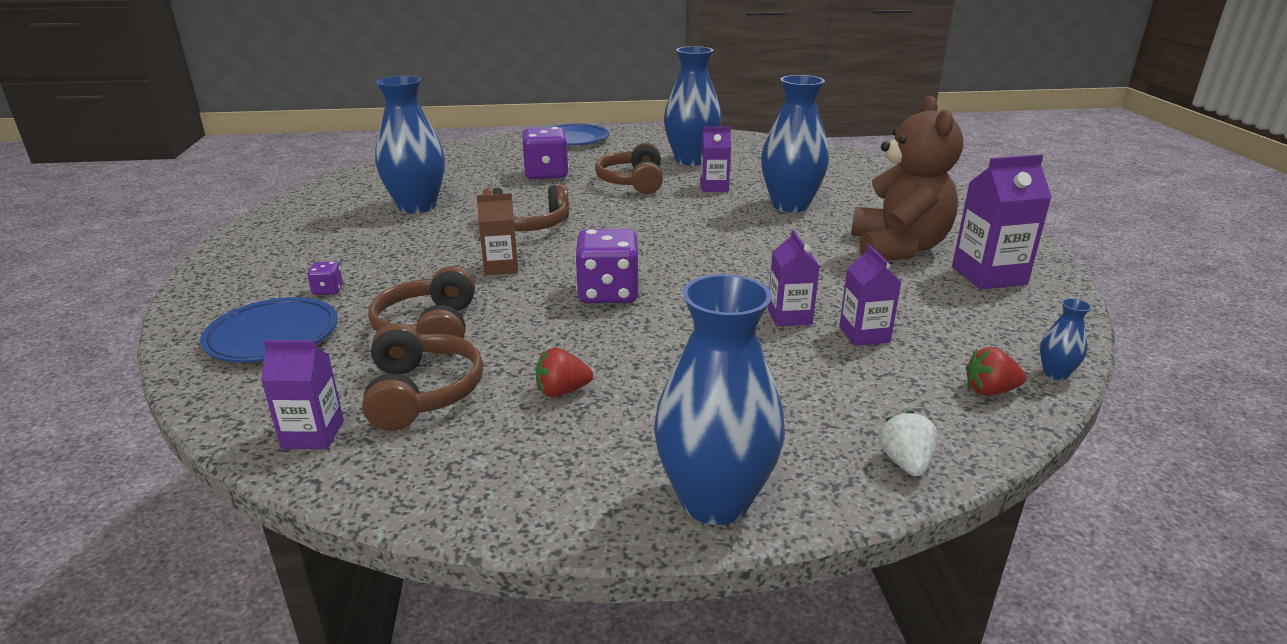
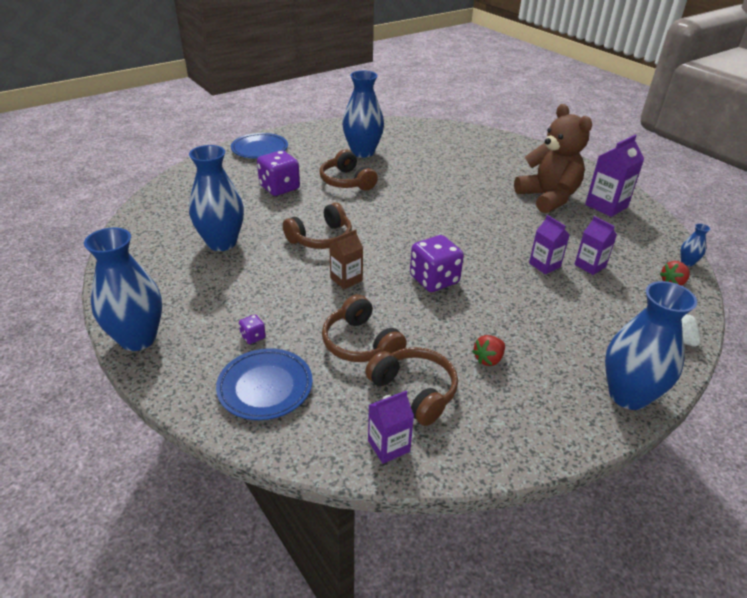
camera: 30 degrees left, 10 degrees up
purple carton [700,127,731,192] -> none
blue vase [761,75,829,212] -> blue vase moved to [84,228,162,351]

